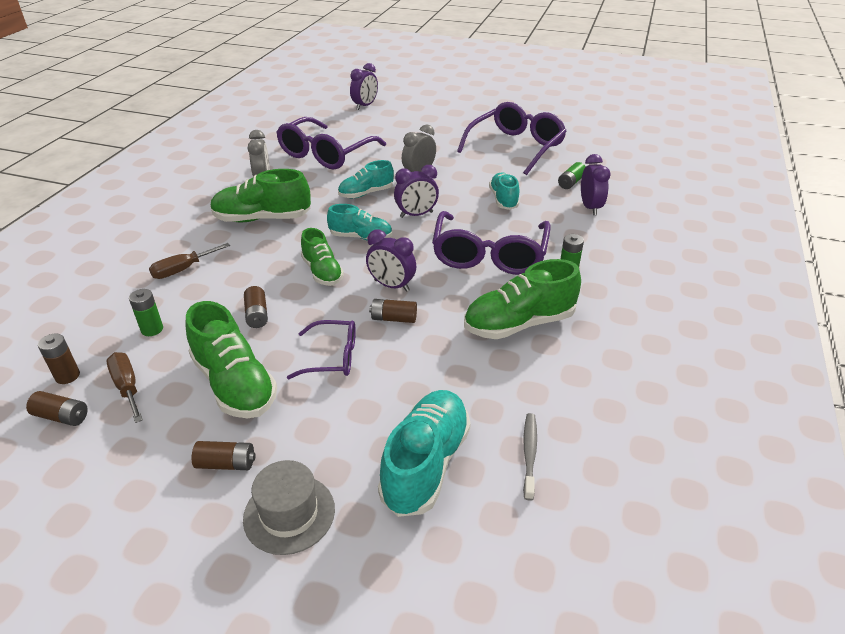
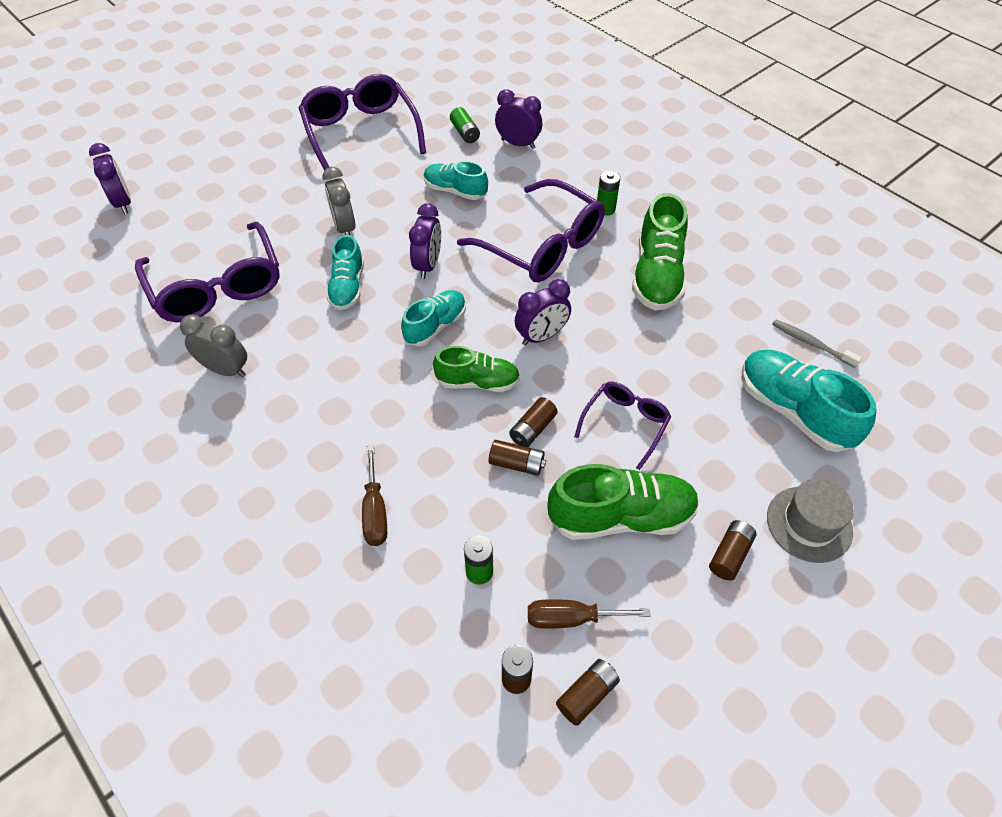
camera: 60 degrees left, 15 degrees up
green shoe [210,169,311,222] -> none
brown battery [369,299,417,323] -> brown battery moved to [509,397,558,447]

